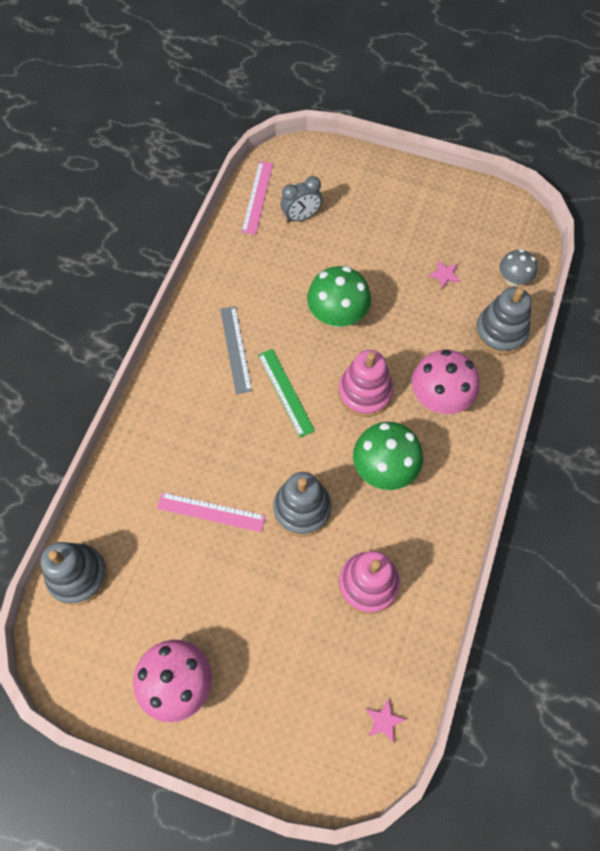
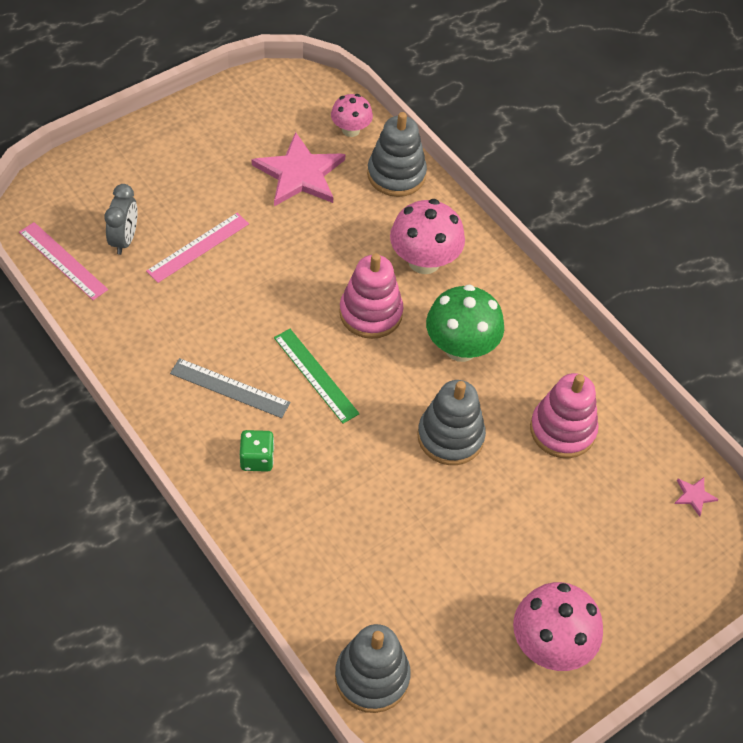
camera: 60 degrees left, 10 degrees down
pink ruler [157,492,266,532] -> pink ruler moved to [146,213,249,283]
green ruler [258,349,315,437] -> green ruler turned 45 degrees clockwise [274,329,360,424]
green mushroom [307,266,371,328] -> none
pink star [428,260,461,289] -> pink star [252,132,345,206], size x2.44
grey mushroom [500,249,537,286] -> pink mushroom [331,94,373,137]
none -> green dice [240,430,274,472]

